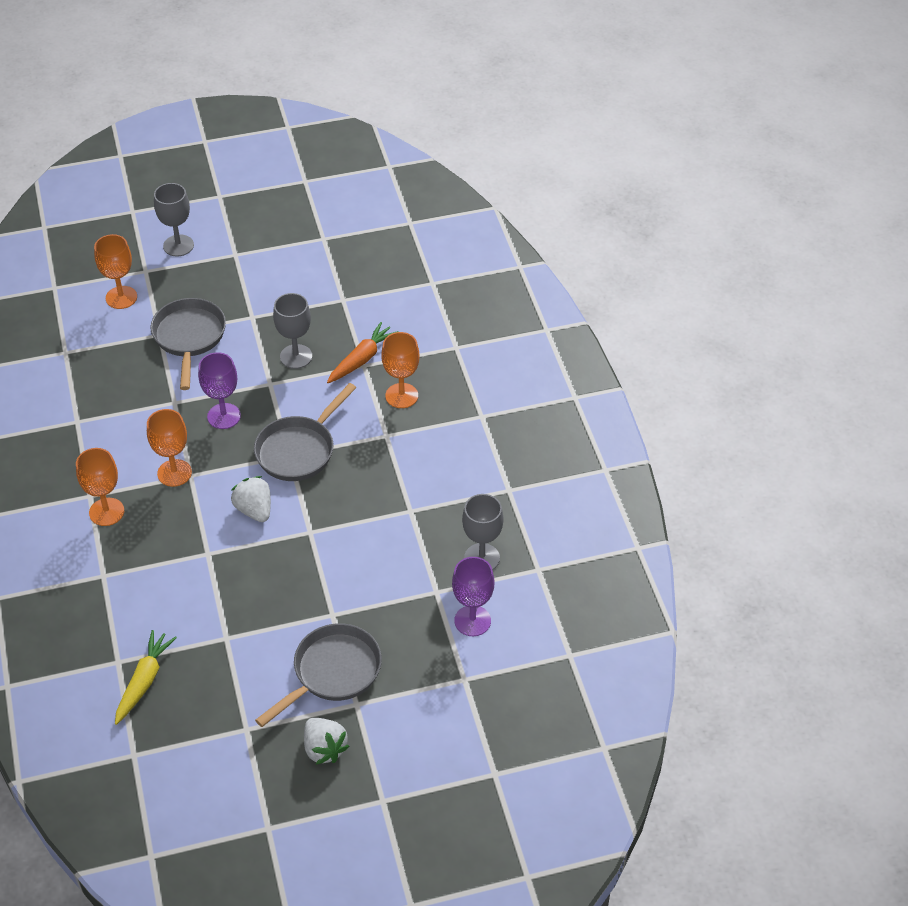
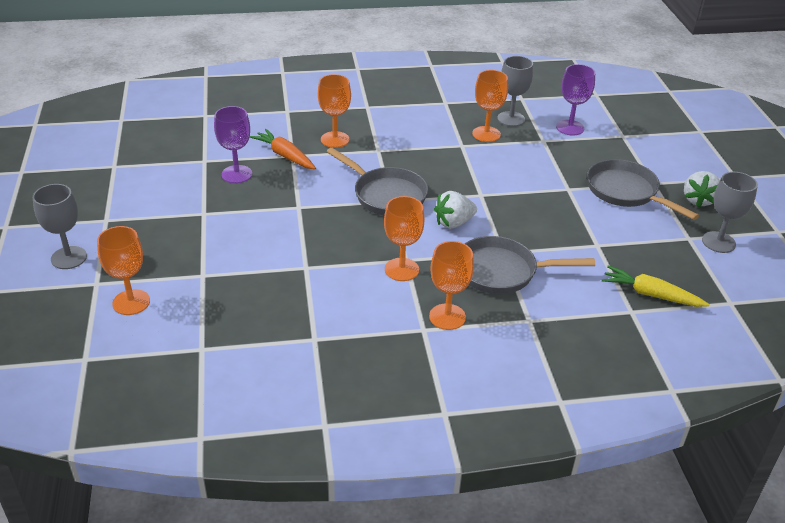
camera: 85 degrees left, 10 degrees down
grey pan [151,298,226,390] -> grey pan moved to [464,236,595,294]
purple goblet [198,352,241,429] -> purple goblet moved to [214,106,252,183]
grey goblet [273,293,312,369] -> grey goblet moved to [702,172,758,253]
white strawberry [304,718,349,764] -> white strawberry turned 135 degrees clockwise [684,171,720,207]
none -> orange goblet [472,70,508,142]

